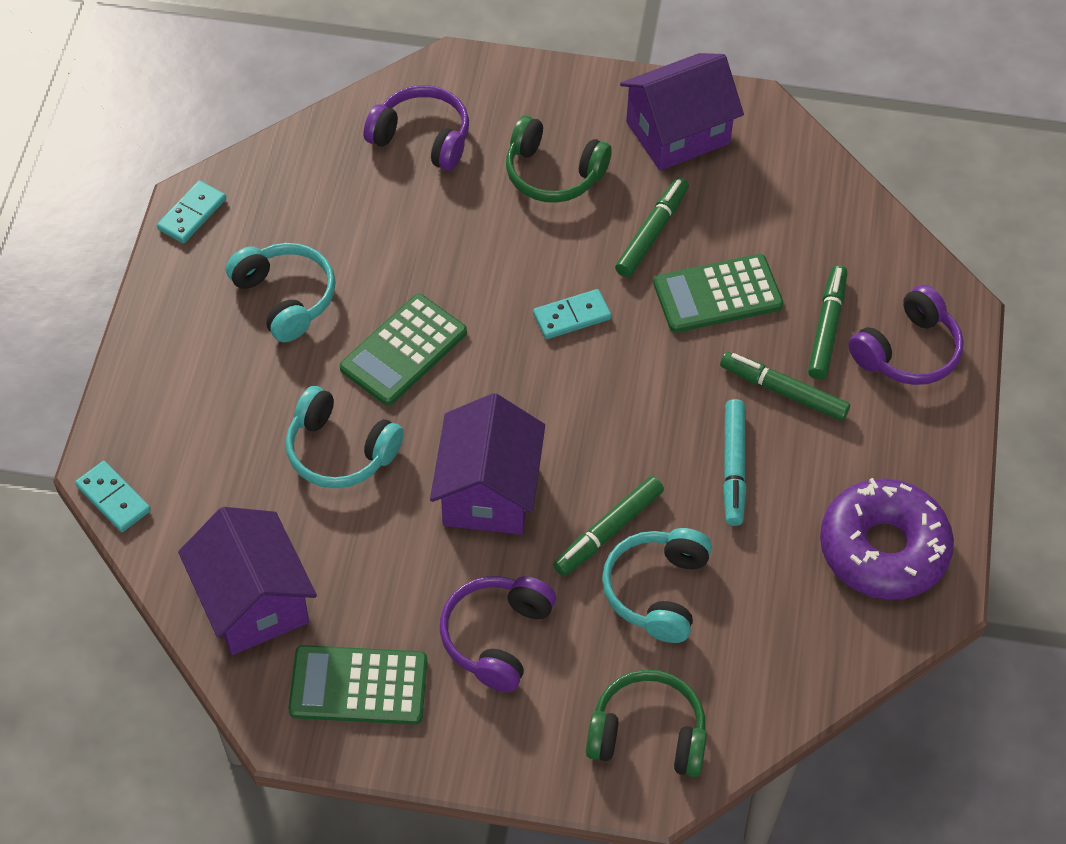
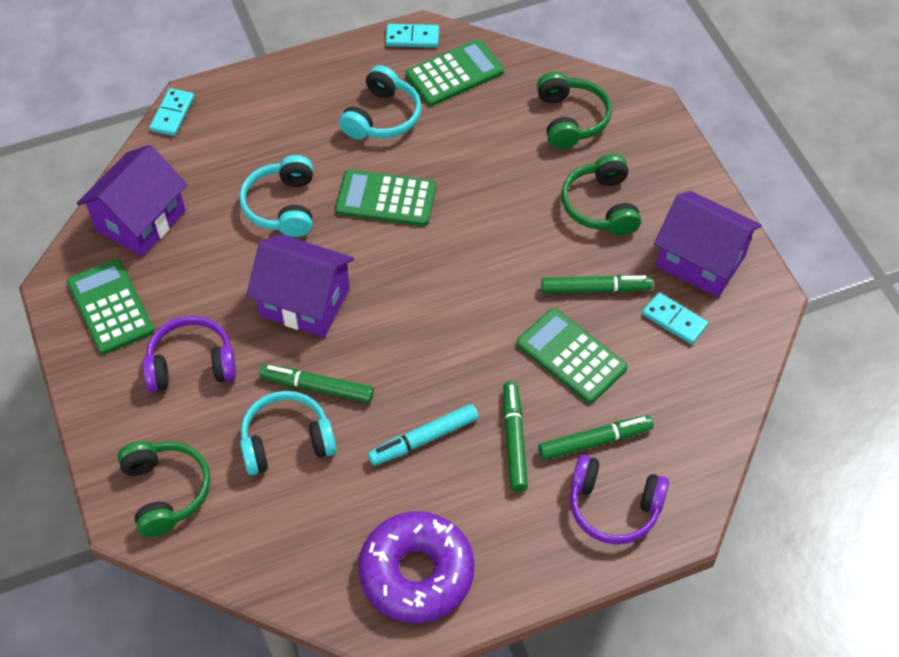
camera: 60 degrees right, 0 degrees up
purple headphones [364,85,469,171] -> green headphones [537,72,612,149]
purple house [430,393,545,535] -> purple house turned 45 degrees clockwise [246,234,354,337]
turquoise domino [533,289,612,339] -> turquoise domino moved to [642,292,708,345]
none -> green calculator [406,39,504,106]

